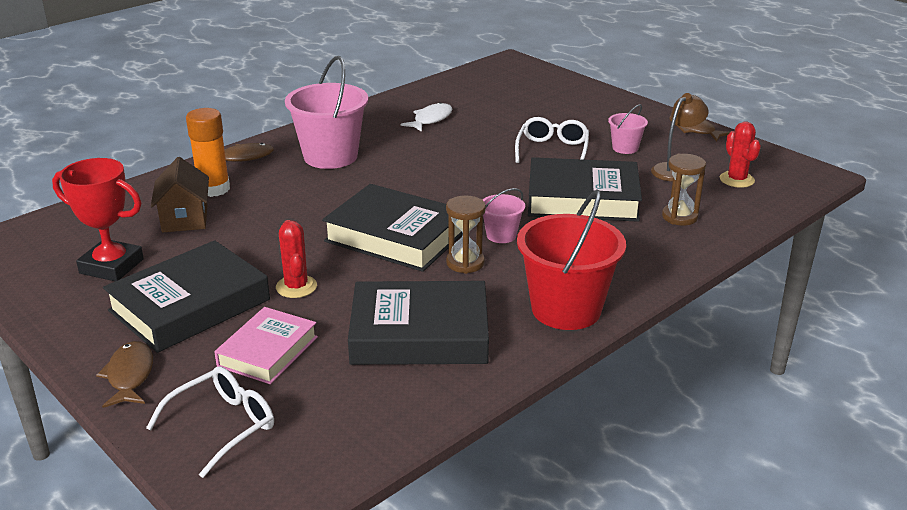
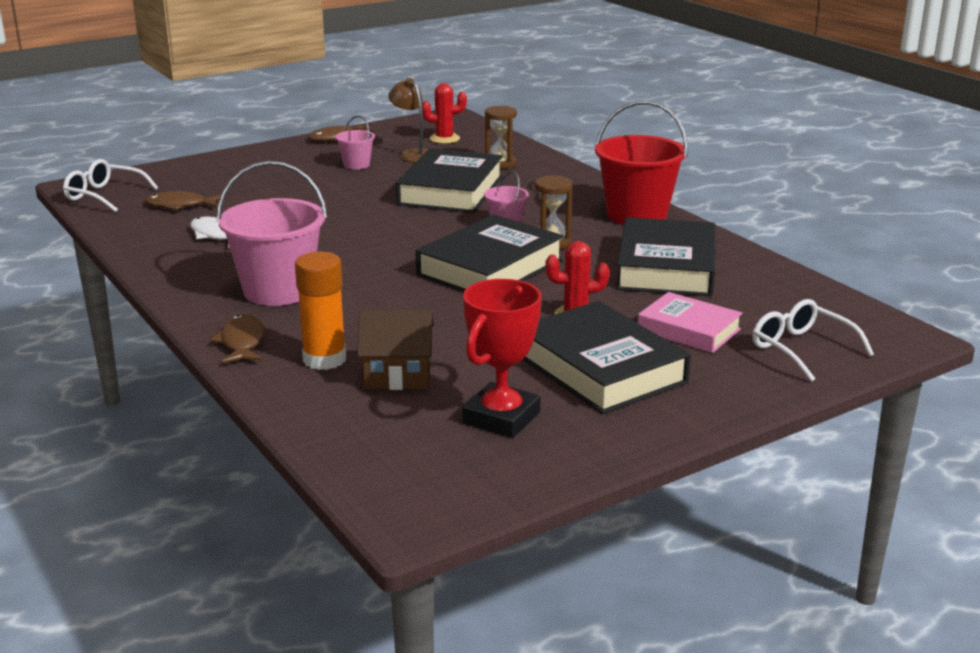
camera: 80 degrees left, 5 degrees down
brown fish [96,341,153,408] -> brown fish moved to [145,191,222,210]
white glasses [515,117,589,163] -> white glasses moved to [63,159,158,212]

